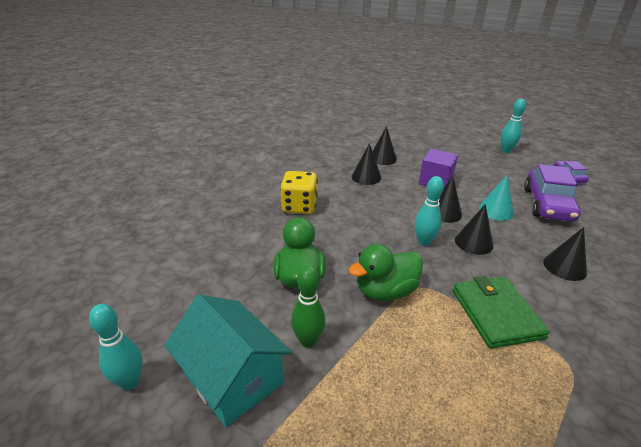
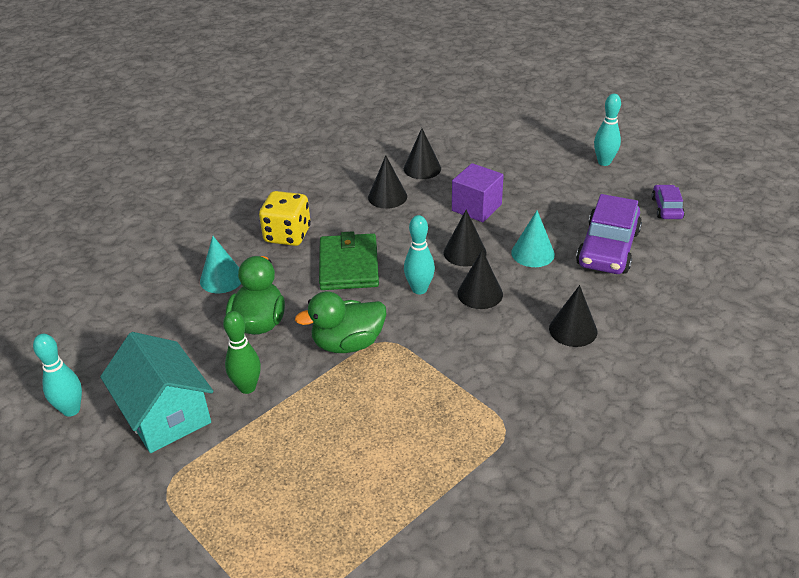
camera: 10 degrees right, 5 degrees up
green wallet [453,276,550,349] -> green wallet moved to [319,231,379,290]
none -> turquoise cone [200,236,241,293]

